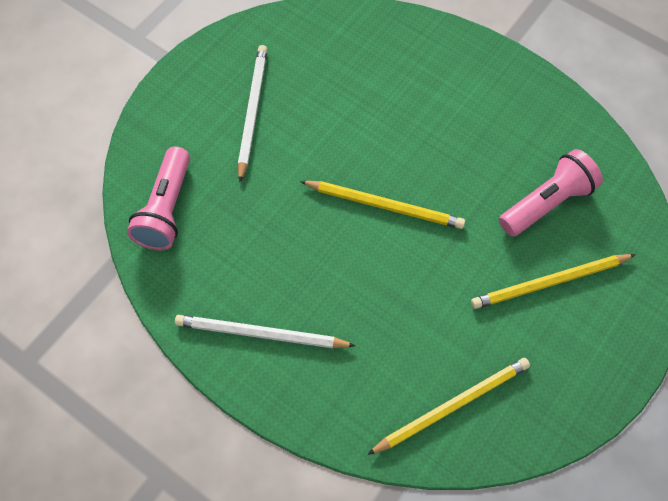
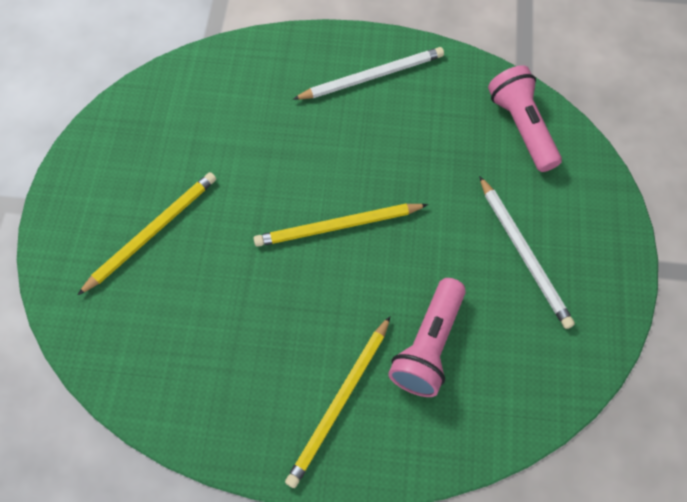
camera: 150 degrees right, 0 degrees up
yellow pencil [367,358,530,455] -> yellow pencil moved to [285,316,390,488]
pink flashlight [499,149,603,237] -> pink flashlight moved to [388,278,466,397]

